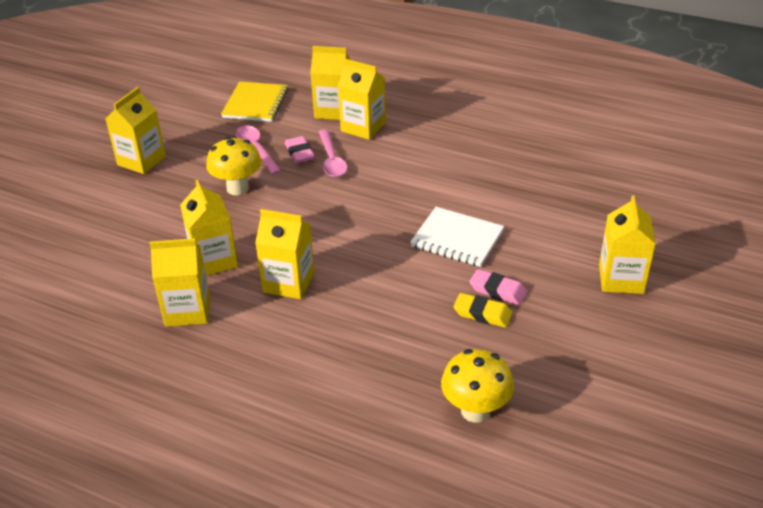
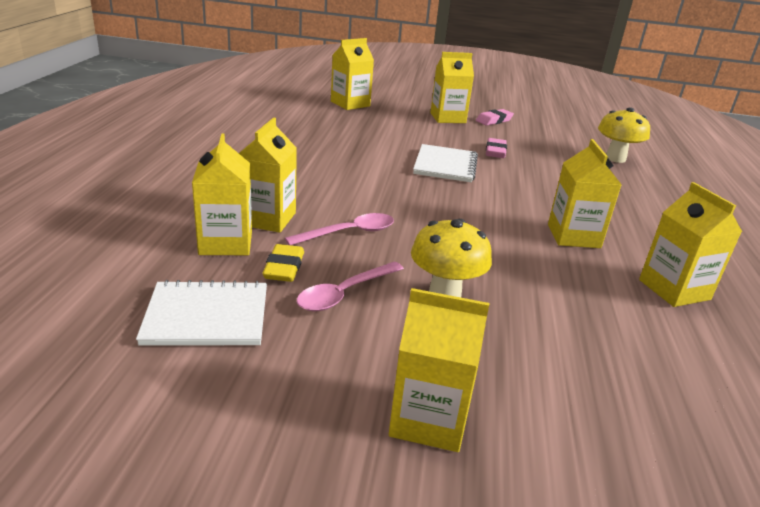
camera: 110 degrees left, 10 degrees down
yellow carton [180,180,238,276] -> yellow carton moved to [331,38,374,110]
yellow notebook [221,81,288,122] -> white notebook [136,280,267,346]
pink eraser [285,136,315,163] -> pink eraser moved to [476,109,514,126]
yellow eraser [453,293,512,328] -> yellow eraser moved to [262,244,304,282]

